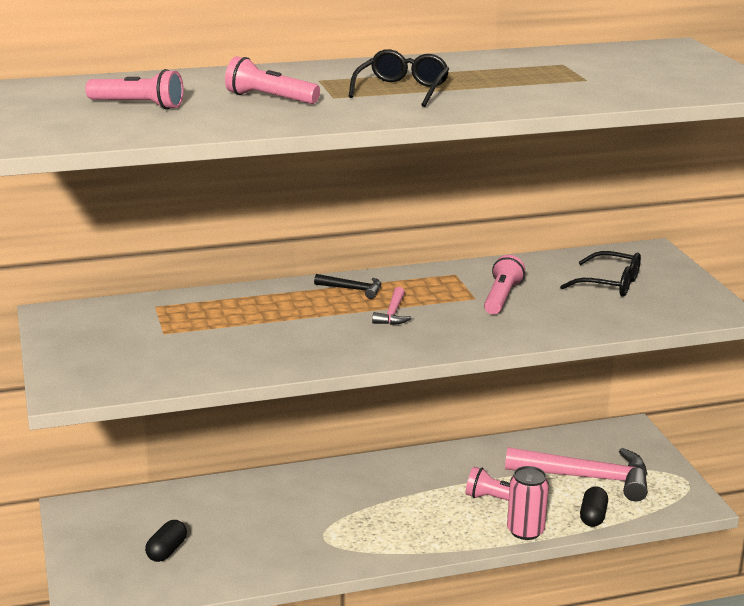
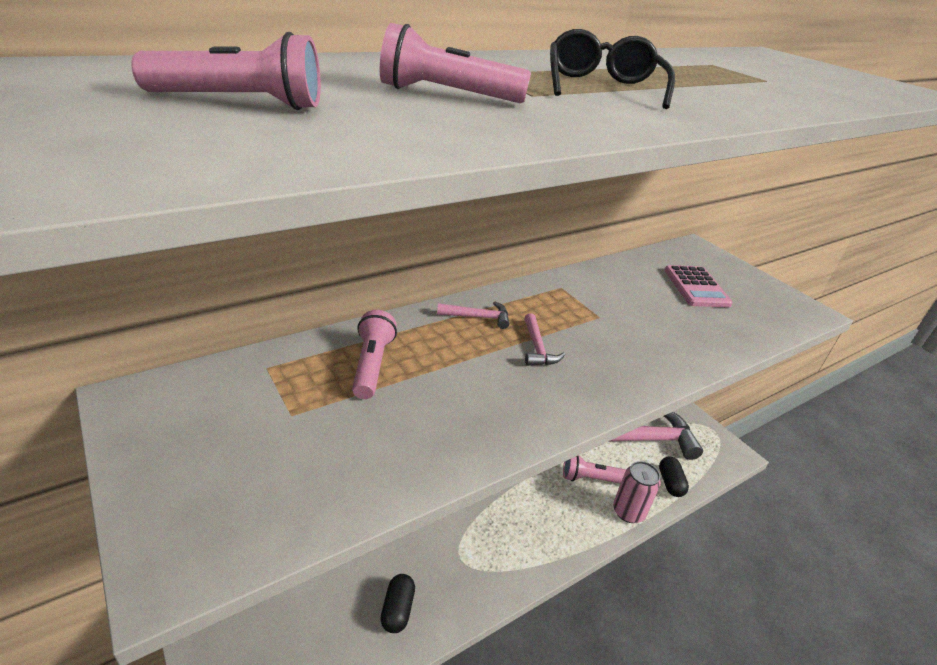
camera: 20 degrees left, 10 degrees up
black capsule [145,520,187,562] -> black capsule moved to [380,574,415,633]
black hammer [314,274,381,299] -> pink hammer [437,302,509,329]
pink flashlight [484,255,525,315] -> pink flashlight moved to [352,310,397,399]
black glasses [560,251,641,296] -> pink calculator [665,265,733,307]

